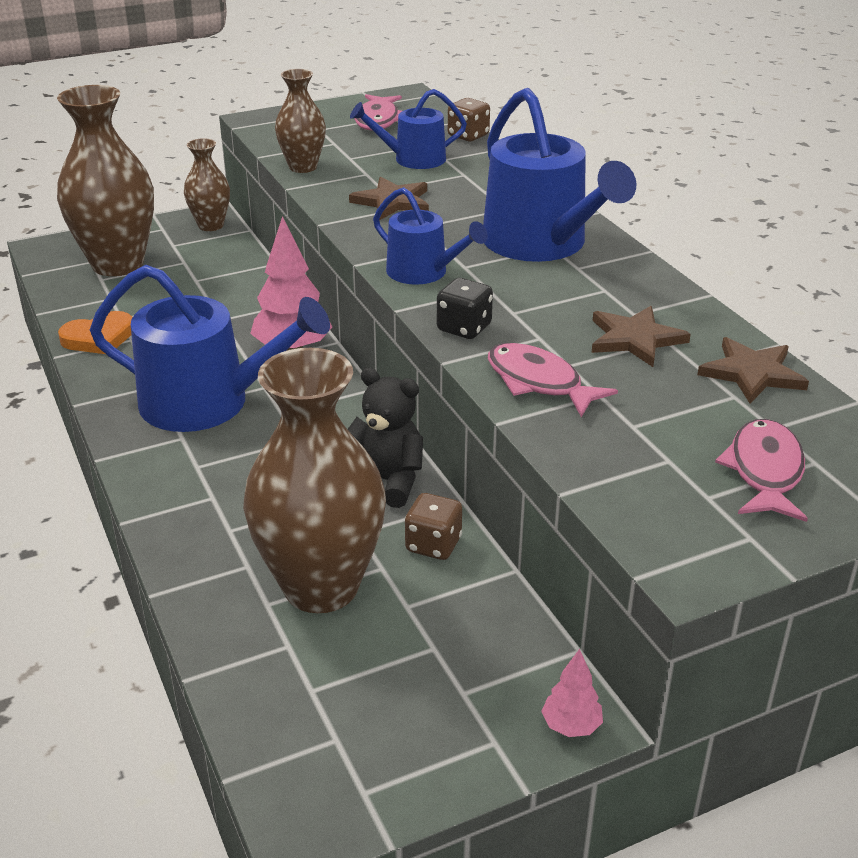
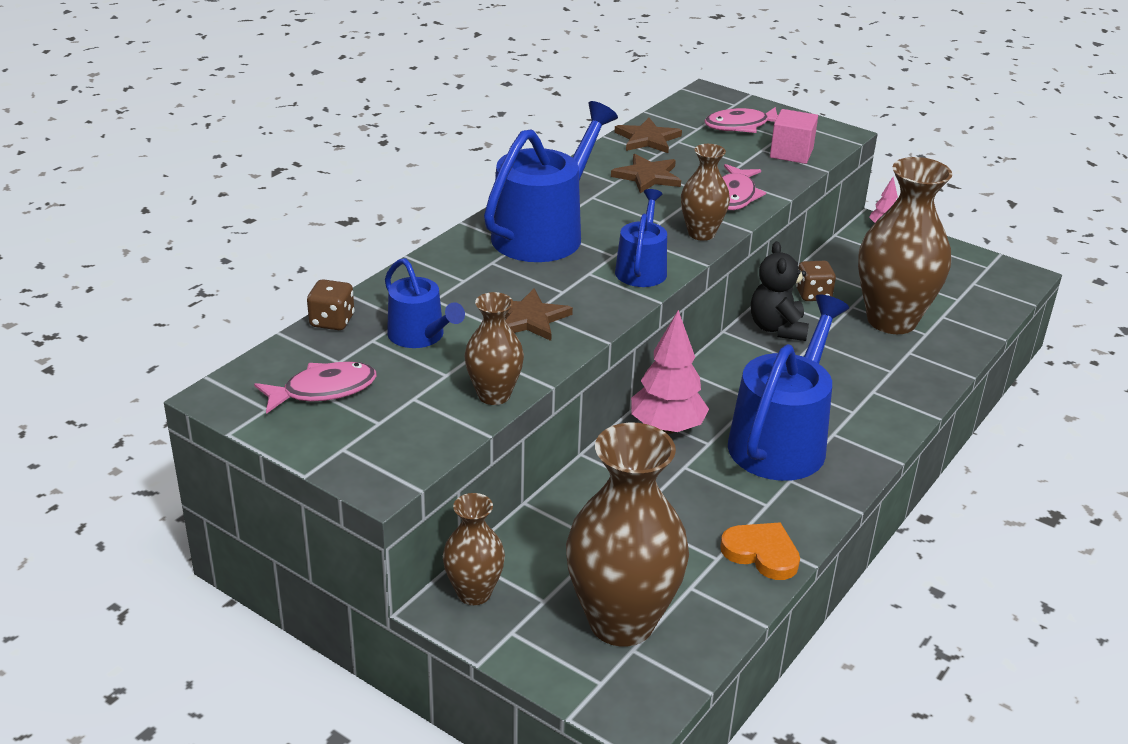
camera: 120 degrees left, 0 degrees up
blue watering can [90,265,330,432] -> blue watering can turned 45 degrees clockwise [728,295,849,481]
black dice [437,278,493,339] -> brown vase [681,144,730,241]
none -> pink cube [770,109,818,164]

